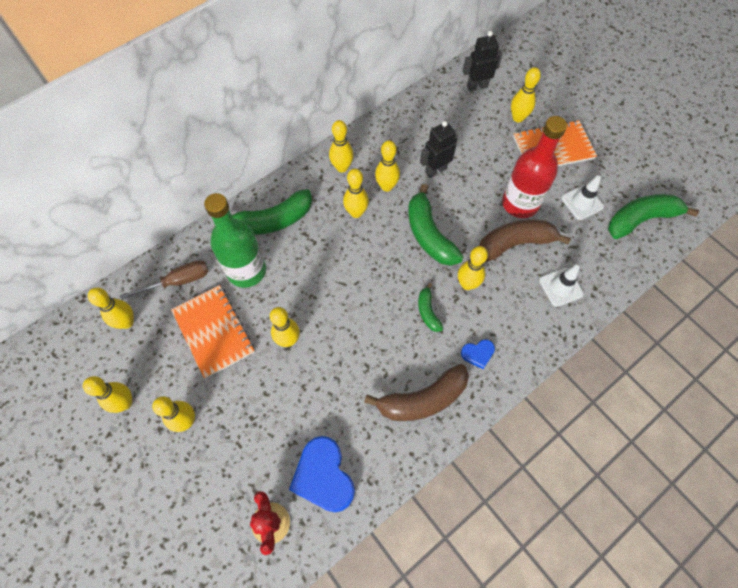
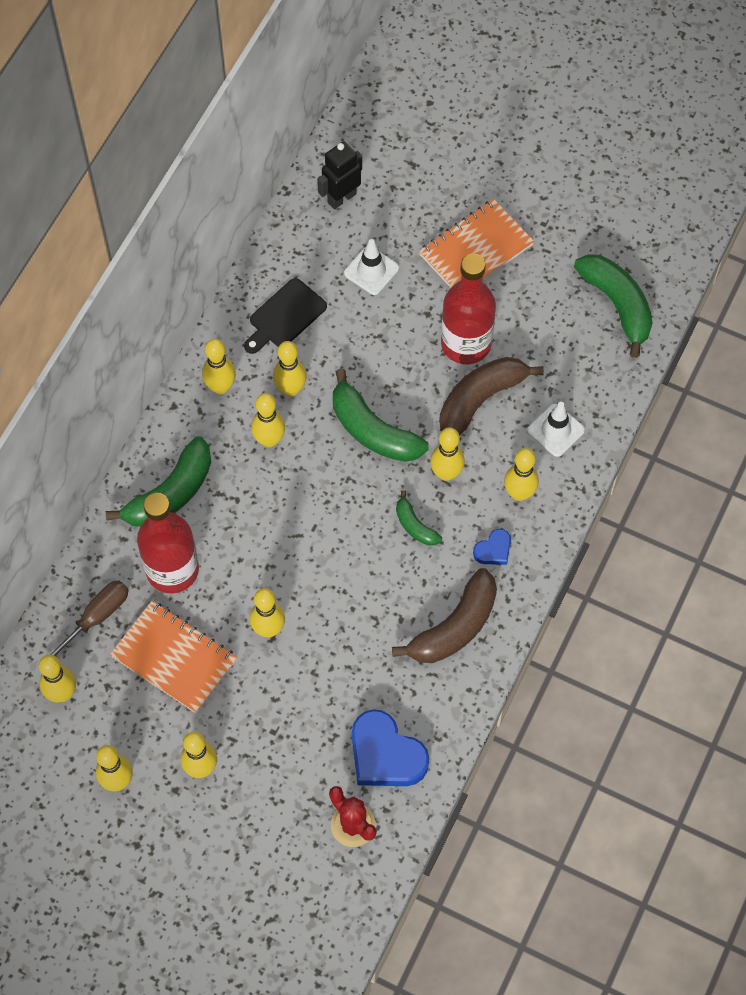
camera: 25 degrees left, 0 degrees up
green bottle [204,193,266,288] -> red bottle [137,493,199,594]
black robot [420,121,458,178] -> none
yellow bowling pin [511,67,541,122] -> yellow bowling pin moved to [504,448,539,501]
white traffic cone [561,175,604,220] -> white traffic cone moved to [344,239,399,295]
green banana [608,194,699,239] -> green banana turned 105 degrees clockwise [574,254,653,358]
none -> black cutting board [244,278,327,354]

